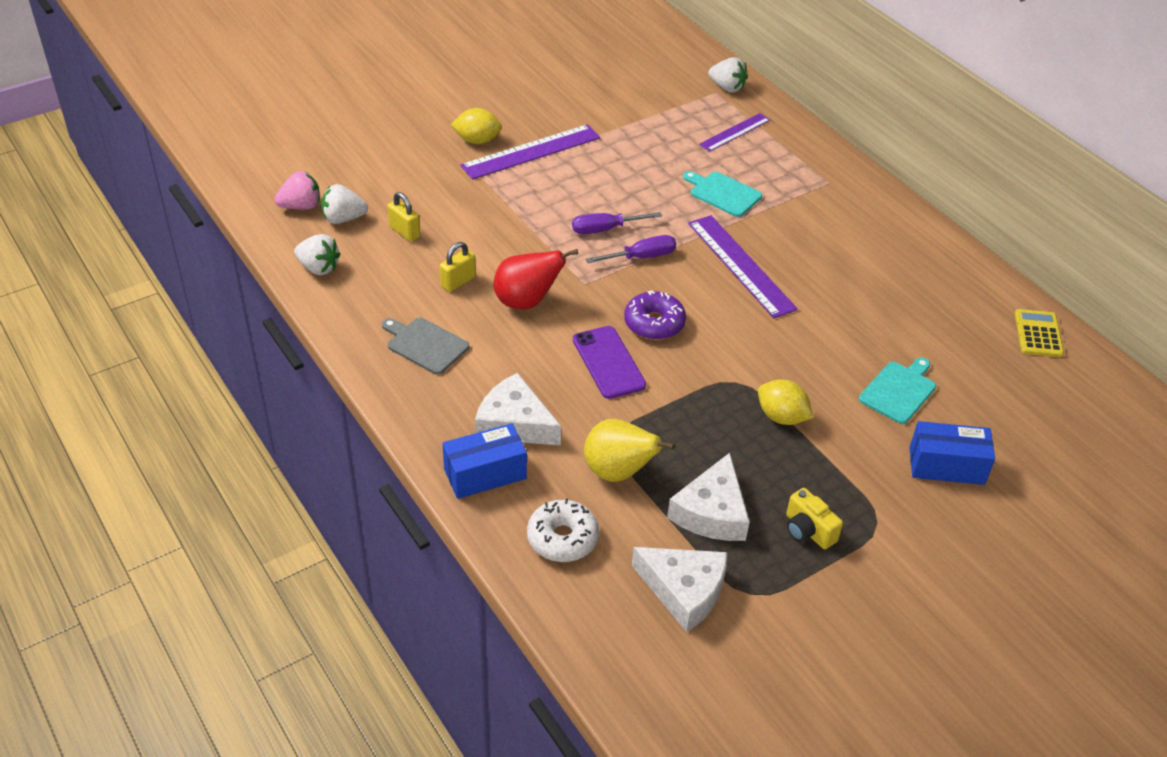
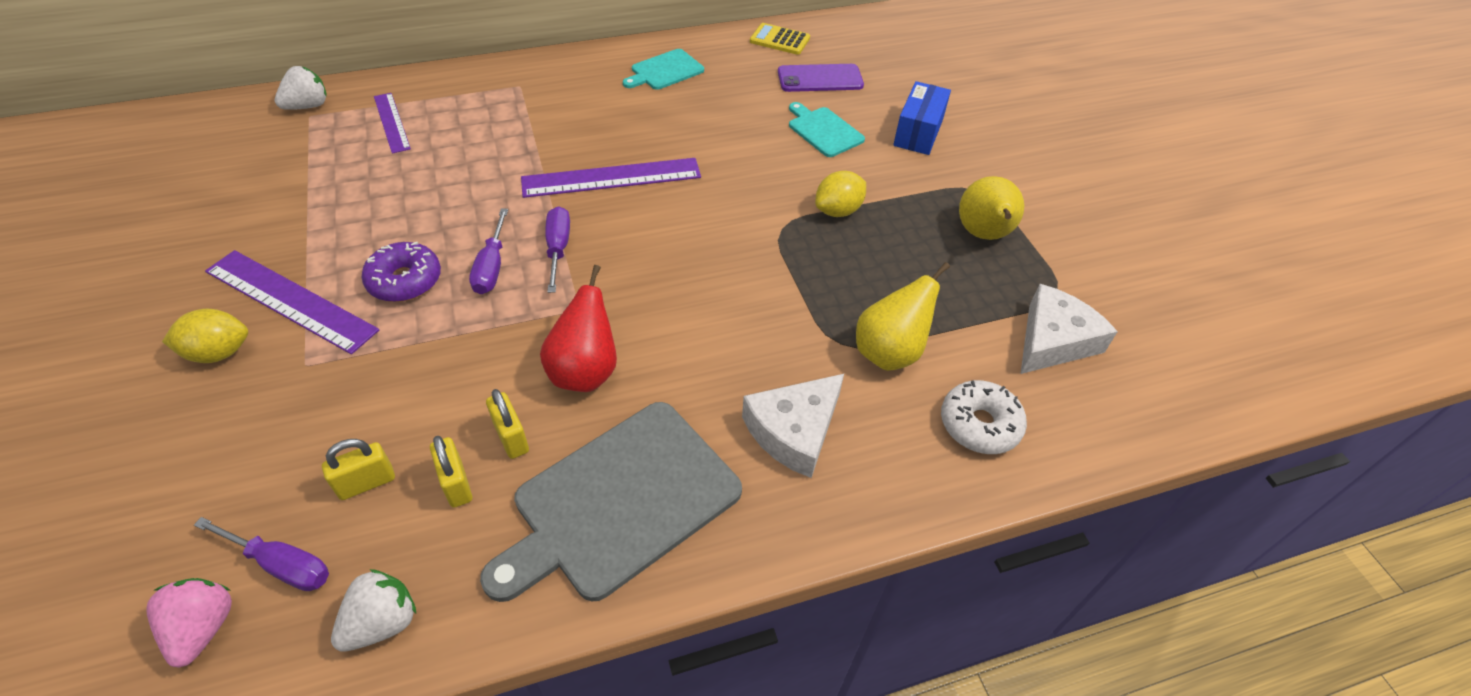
camera: 75 degrees left, 5 degrees up
white strawberry [321,184,368,224] -> purple screwdriver [194,517,329,591]
grey cutting board [382,318,469,375] -> grey cutting board [480,402,742,602], size x1.94
blue box [442,423,527,499] -> none
yellow lemon [451,108,502,144] -> yellow lemon turned 60 degrees clockwise [162,309,248,363]
purple ruler [460,124,600,180] -> purple ruler turned 45 degrees counterclockwise [205,250,379,354]
purple phone [573,326,646,399] -> purple phone moved to [778,64,864,92]
purple donut [624,290,686,340] -> purple donut moved to [362,242,441,302]
white cheese [667,453,750,541] -> none
turquoise cutting board [683,171,762,217] -> turquoise cutting board moved to [623,49,704,90]
yellow camera [786,488,843,549] -> yellow pear [959,176,1024,240]
none -> yellow padlock [430,436,472,508]

